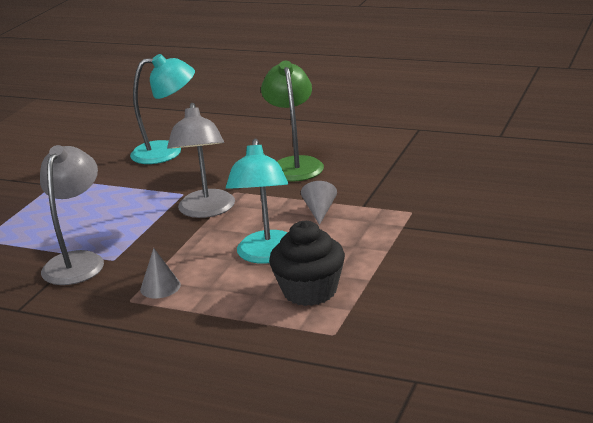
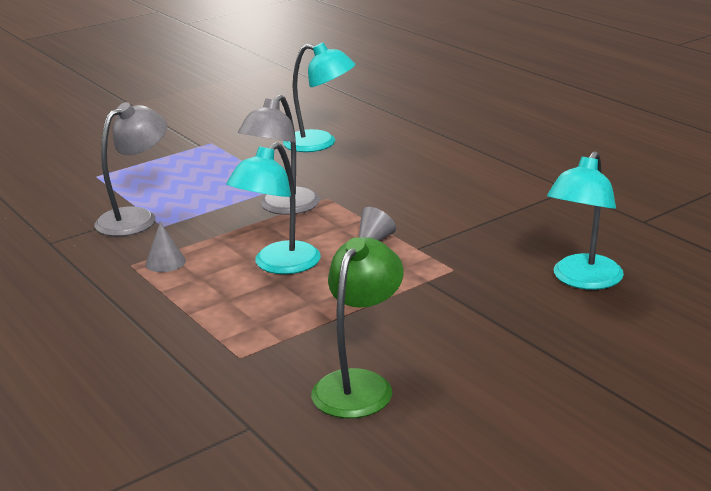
camera: 30 degrees right, 0 degrees up
green lamp [261,61,324,182] -> green lamp moved to [311,237,404,418]
black cupcake [269,221,345,306] -> none
none -> turquoise lamp [547,151,624,290]

